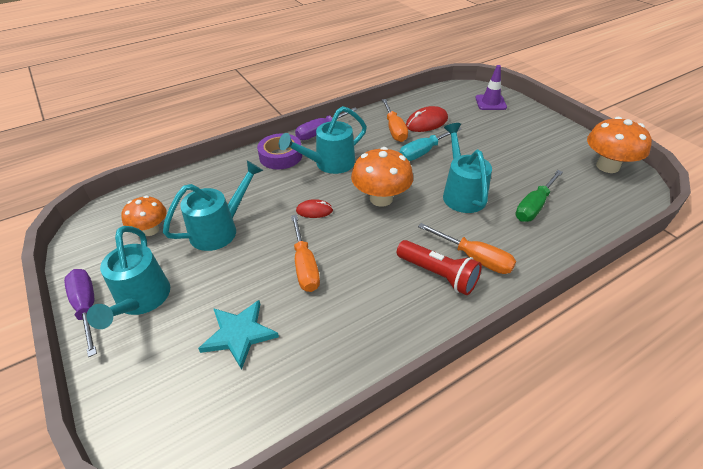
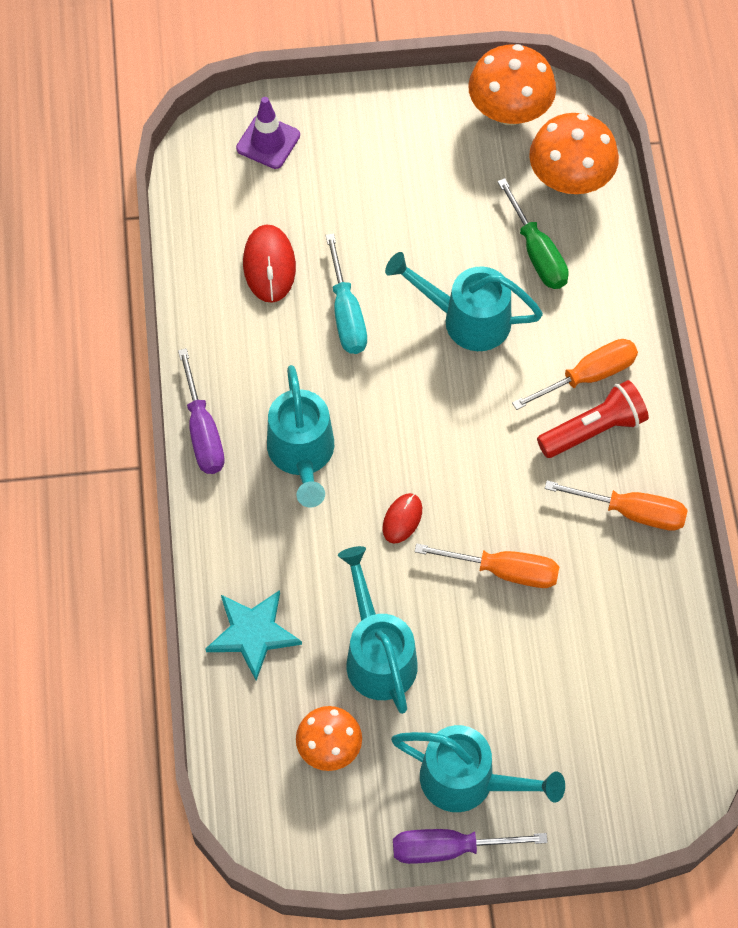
camera: 65 degrees left, 20 degrees up
turquoise star [198,300,279,370] -> turquoise star moved to [205,590,302,681]
purple tape [257,133,302,169] -> none
orange mushroom [351,147,413,207] -> orange mushroom moved to [529,113,619,194]
orange screwdriver [382,99,408,142] -> orange screwdriver moved to [545,481,688,531]

